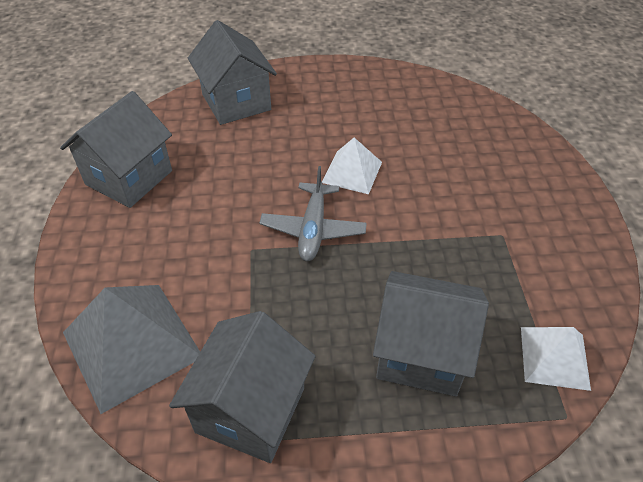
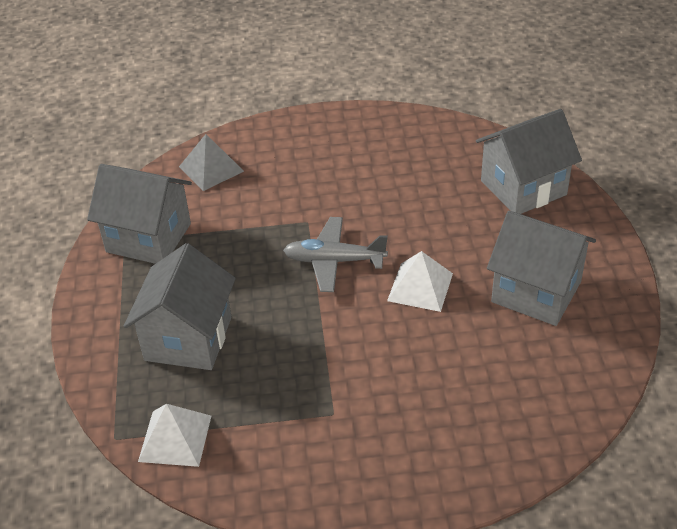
camera: 90 degrees right, 5 degrees down
grey house [60,91,172,208] -> grey house moved to [487,211,596,326]
grey pyramid [63,285,200,414] -> grey pyramid [179,134,244,191], size x0.58

